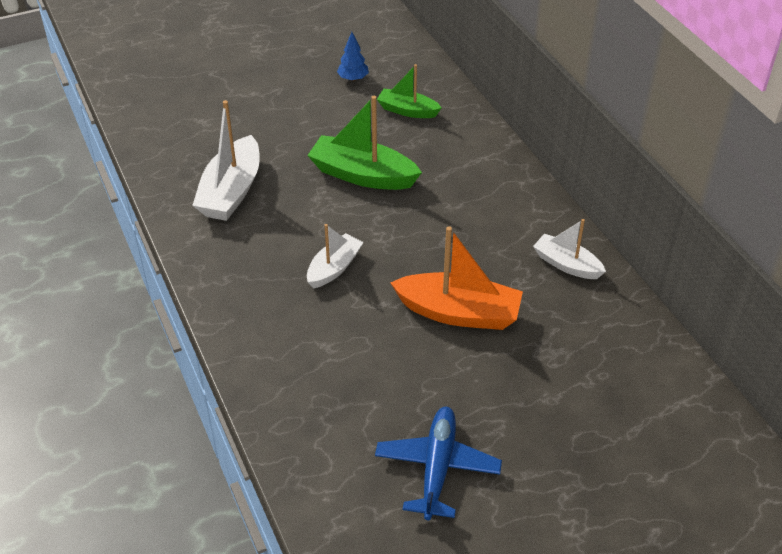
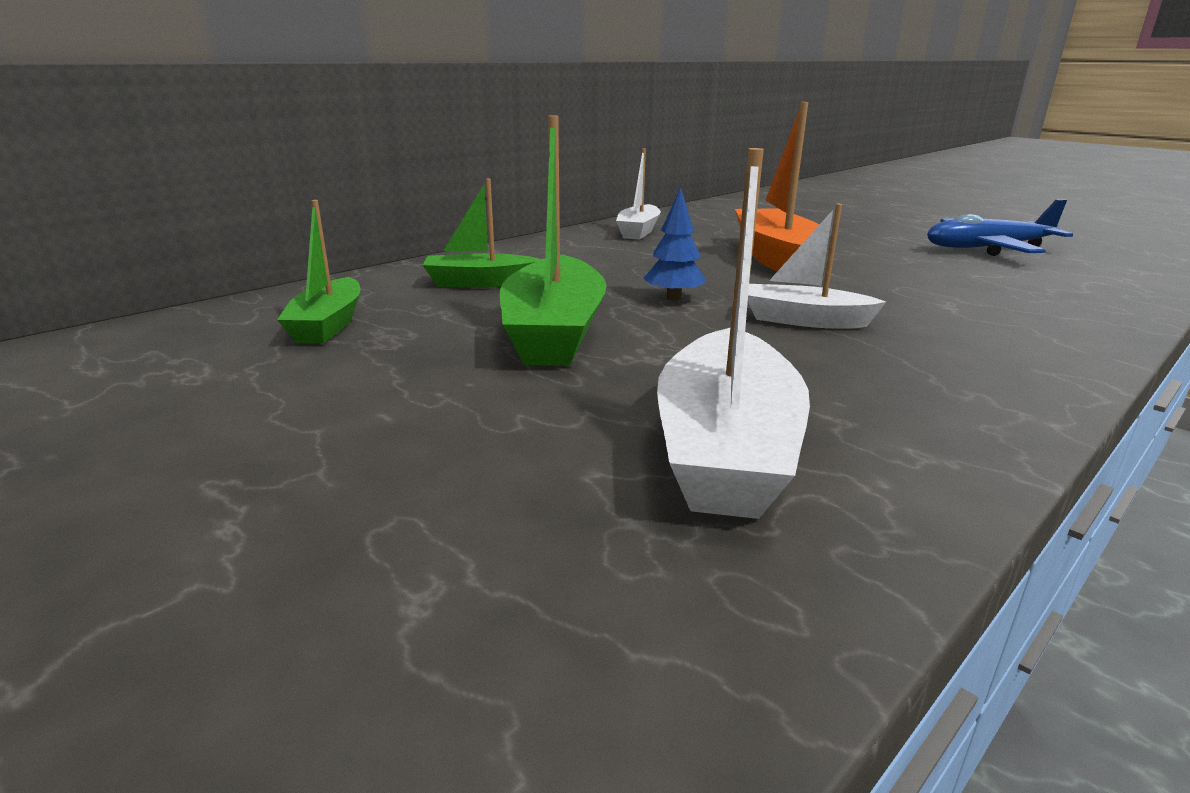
camera: 110 degrees left, 20 degrees down
white boat [192,100,260,221] -> white boat turned 105 degrees clockwise [657,148,810,519]
blue tree [337,32,369,81] -> blue tree moved to [643,187,706,301]
none -> green boat [423,179,541,288]

